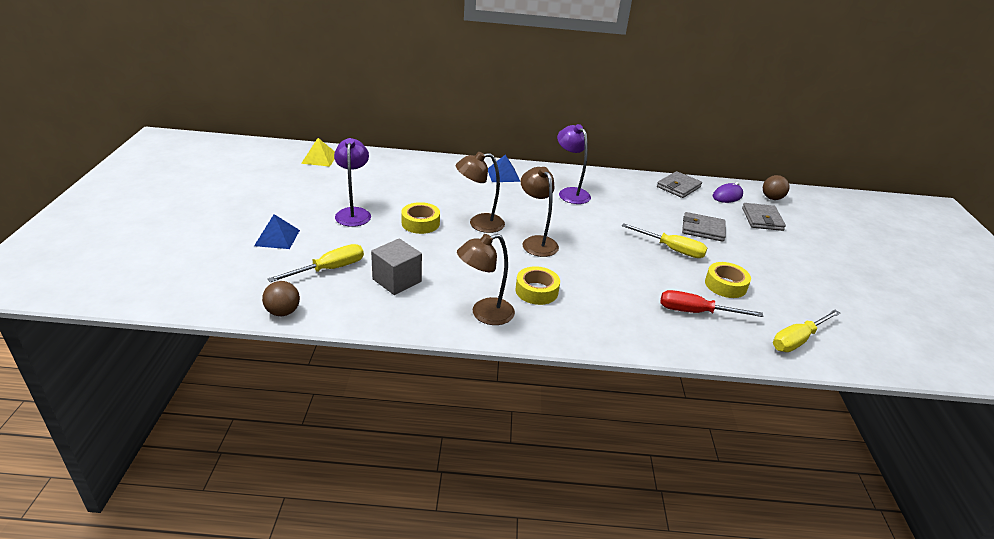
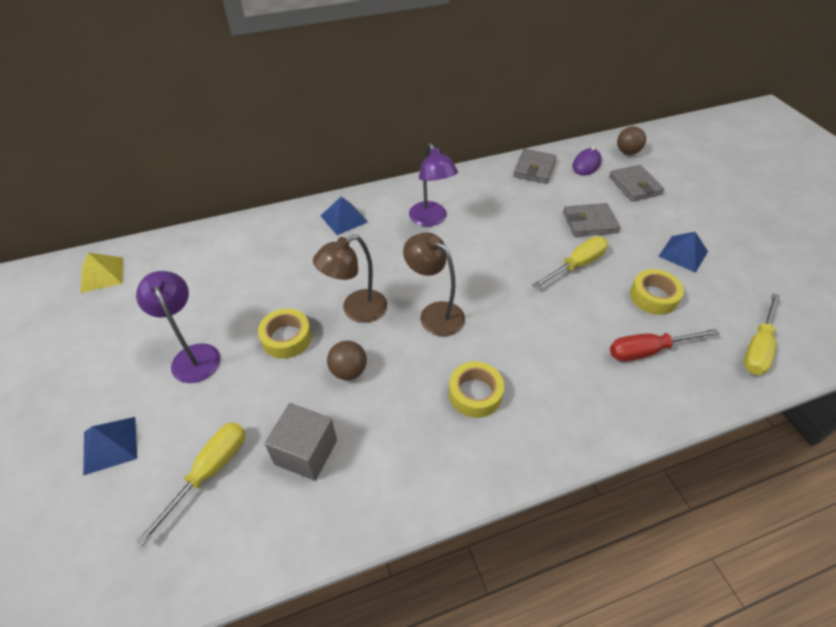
camera: 20 degrees left, 15 degrees up
brown ball [262,281,300,316] -> brown ball moved to [327,341,367,380]
brown lamp [457,234,515,325] -> none
purple lamp [557,124,591,204] -> purple lamp turned 150 degrees counterclockwise [409,143,458,226]
yellow screwdriver [622,223,707,258] -> yellow screwdriver turned 45 degrees counterclockwise [532,236,608,289]
none -> blue pyramid [658,232,708,273]

